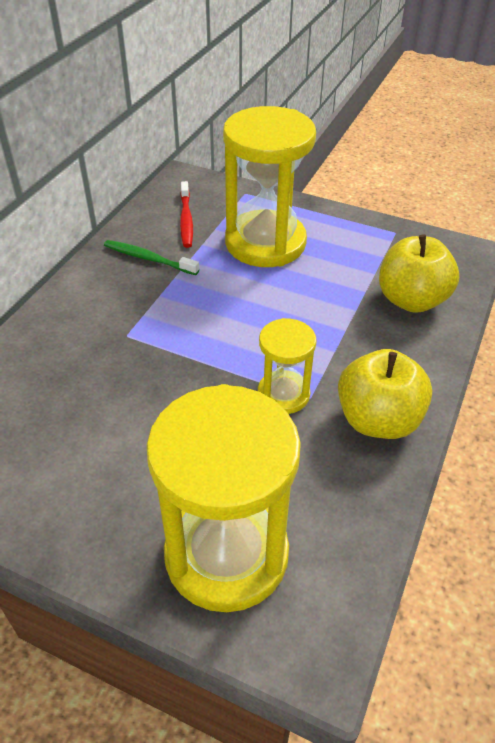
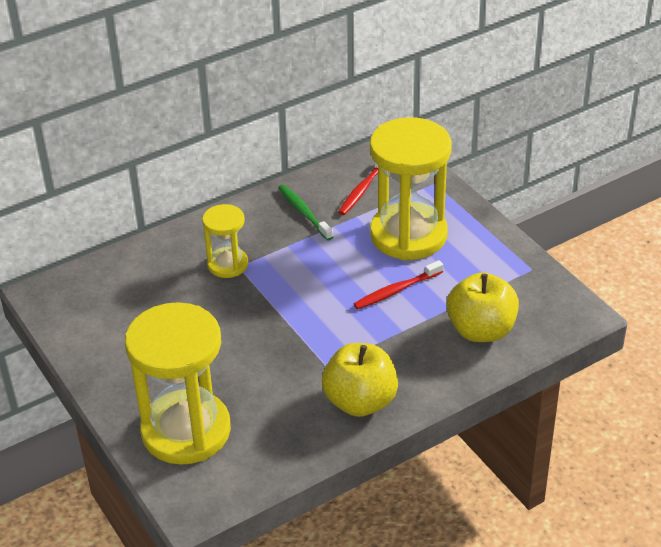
camera: 35 degrees right, 5 degrees down
yellow hourglass [258,318,317,414] -> yellow hourglass moved to [202,204,248,278]
none -> red toothbrush [354,260,443,309]

